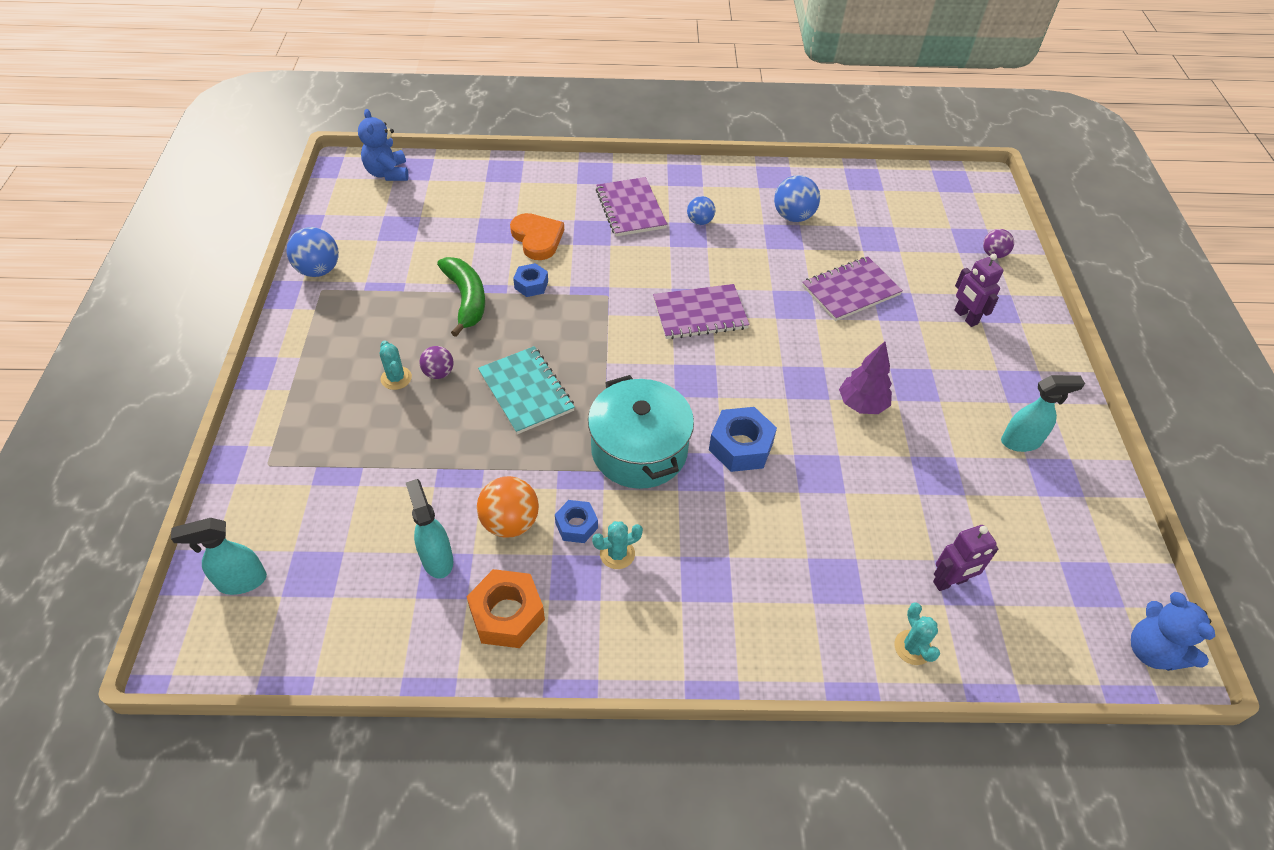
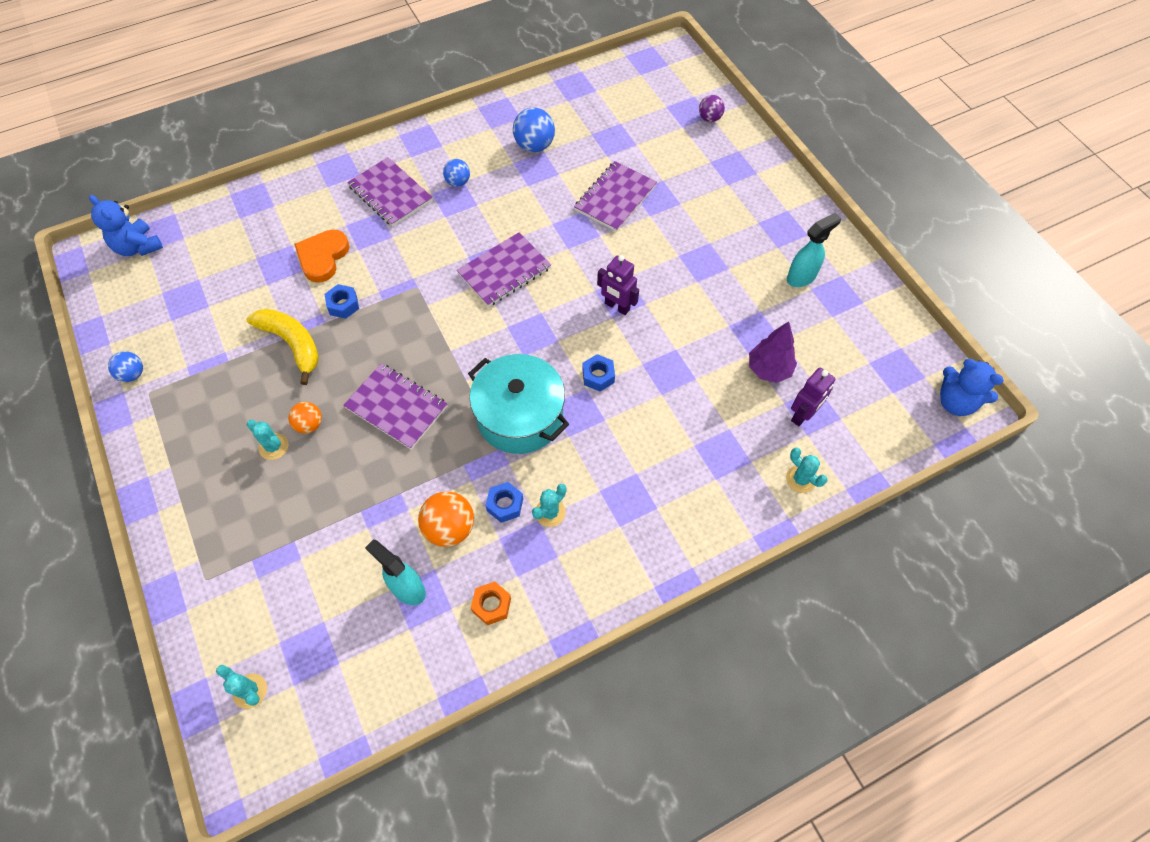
camera: 25 degrees left, 10 degrees up
turquoise spray bottle [171,518,267,595] -> turquoise cactus [216,665,267,709]
blue ball [286,227,339,277] -> blue ball [108,351,143,382], size x0.62
purple ball [419,346,454,379] -> orange ball [288,402,322,434]
green banana [437,257,485,337] -> yellow banana [246,309,319,385]
orange nut [466,569,545,648] -> orange nut [471,582,511,625], size x0.61
turquoise notebook [478,346,575,434] -> purple notebook [343,363,447,450]
orange heart [510,213,564,260] -> orange heart turned 105 degrees counterclockwise [294,229,350,283]
blue nut [709,407,777,472] -> blue nut [582,354,615,392], size x0.61
purple tree [839,342,892,414] -> purple tree moved to [749,321,797,383]
purple robot [954,254,1003,327] -> purple robot moved to [597,255,639,315]

